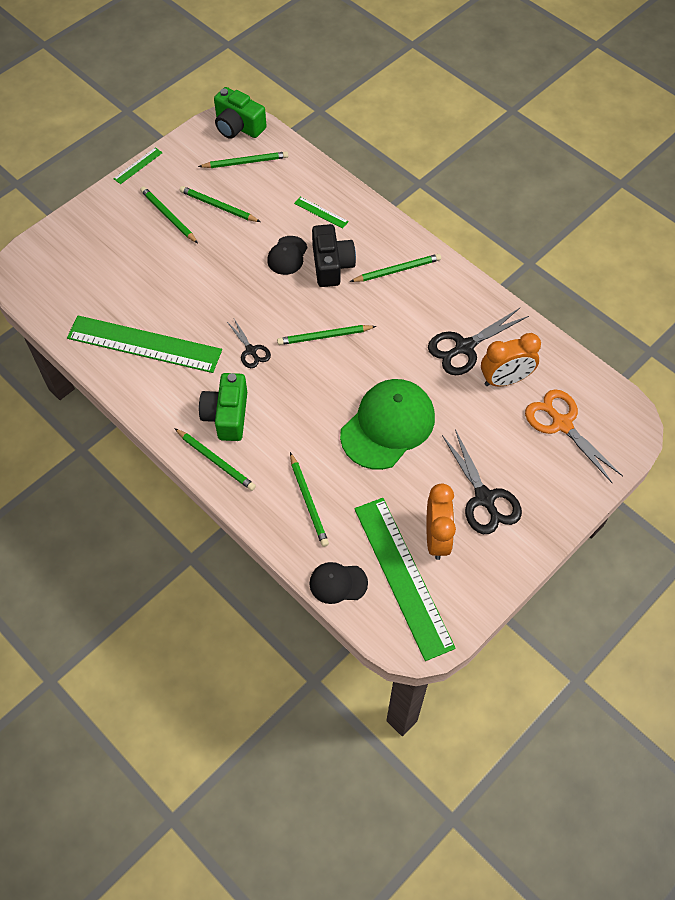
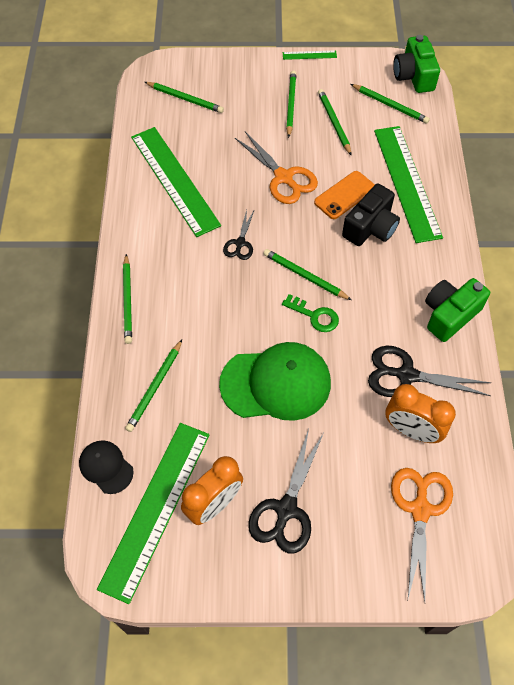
camera: 45 degrees right, 0 degrees up
green camera [199,373,247,441] -> green camera moved to [425,278,490,342]
black cap [267,236,307,275] -> orange phone [314,171,375,219]
green ruler [294,197,349,229] -> green ruler [374,126,443,243], size x2.44
green pencil [350,254,441,282] -> green pencil moved to [145,82,224,113]
none -> orange scissors [235,131,318,204]
none -> green key [282,294,339,332]

